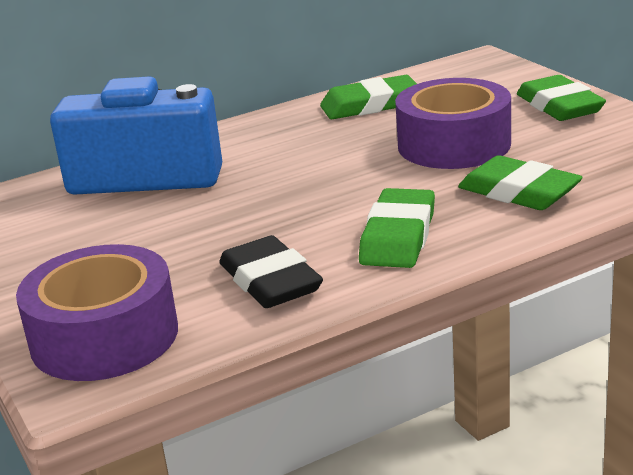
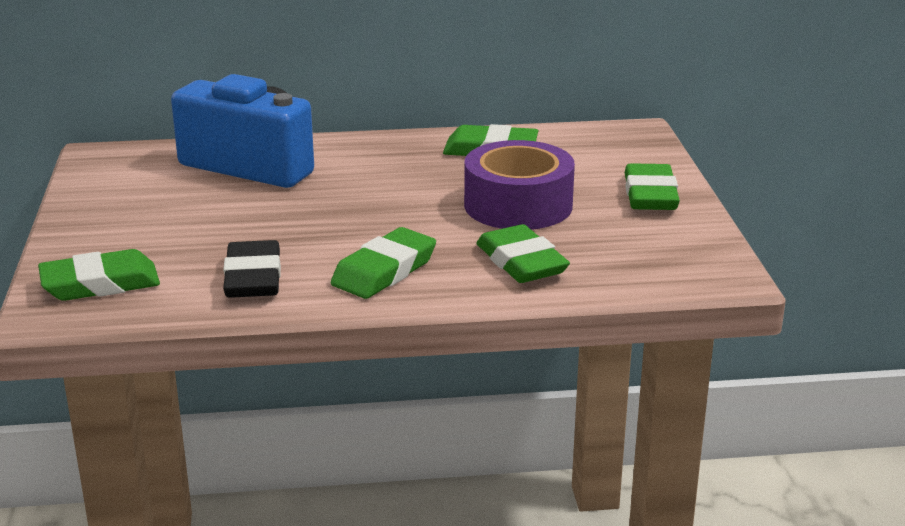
camera: 20 degrees right, 0 degrees up
purple tape [16,244,178,381] -> green eraser [38,249,160,301]

